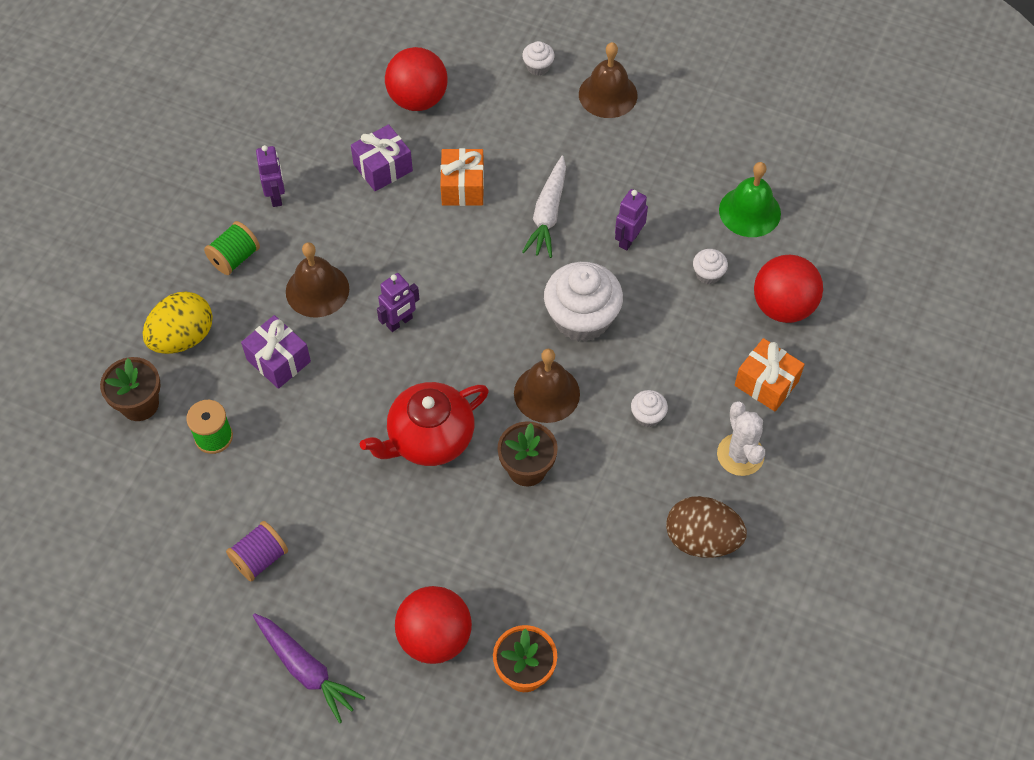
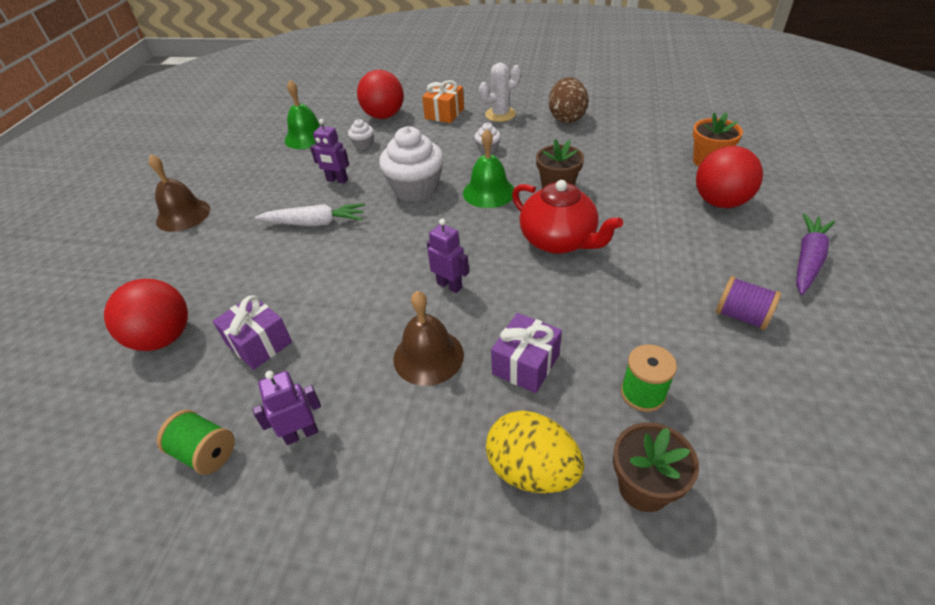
camera: 100 degrees left, 15 degrees down
green spool [204,221,260,275] -> green spool moved to [157,410,235,475]
orange gift [440,148,484,206] -> none
brown bell [514,349,580,423] -> green bell [463,129,514,208]
white cupcake [522,41,555,75] -> none

